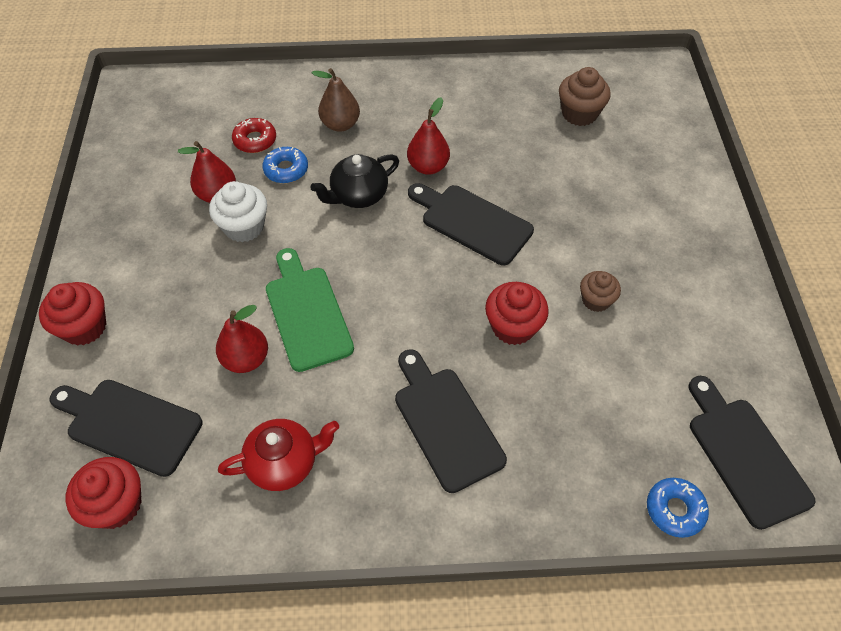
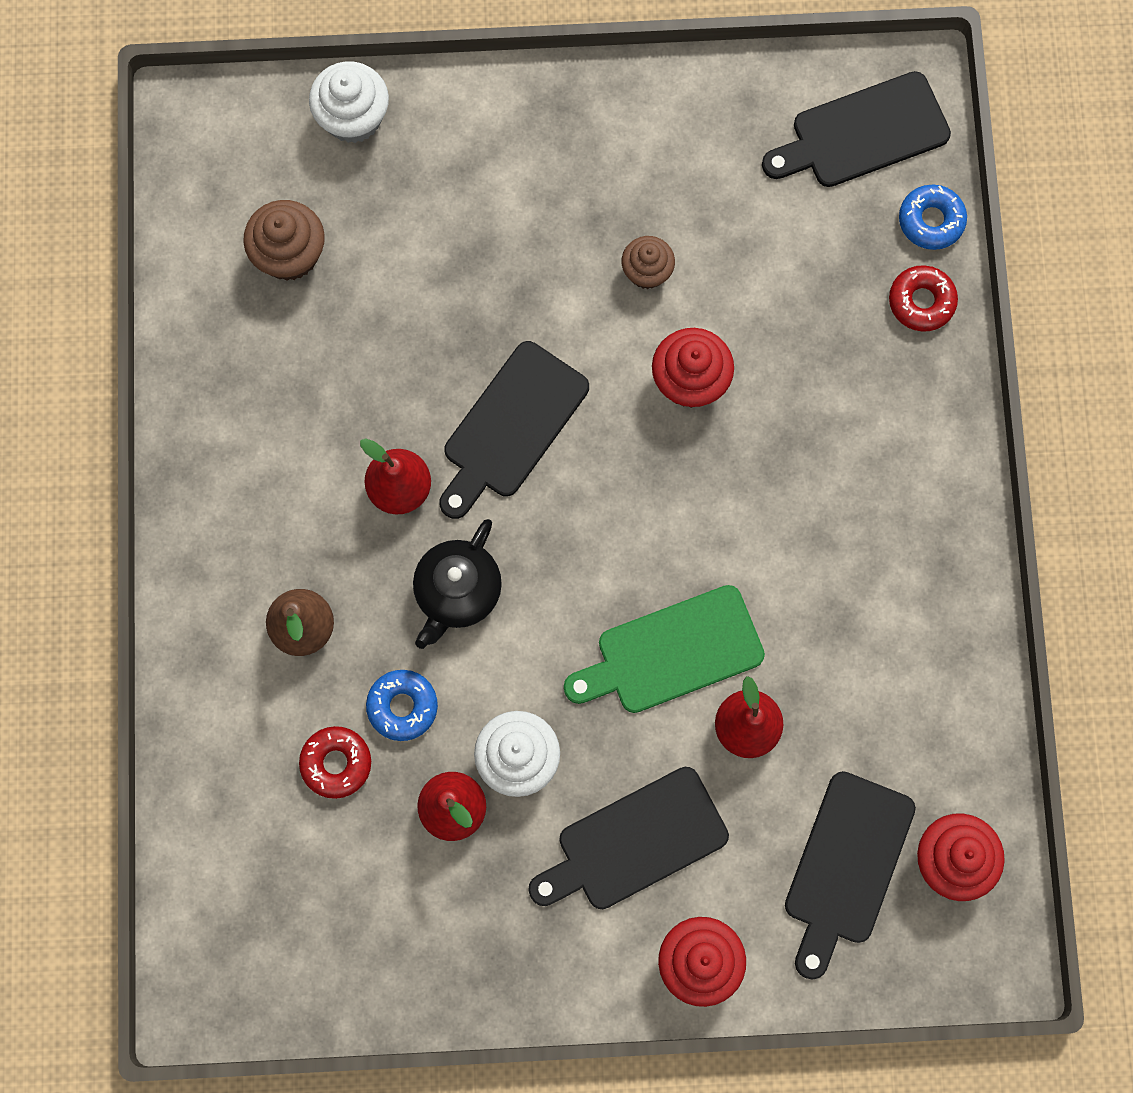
camera: 90 degrees left, 20 degrees up
red teapot [218,419,339,491] -> none
black teapot [310,154,399,208] -> black teapot turned 60 degrees clockwise [413,519,502,649]
black cutting board [395,349,507,493] -> black cutting board moved to [528,767,729,909]
none -> white cupcake [309,61,389,143]
none -> red donut [889,265,958,332]

